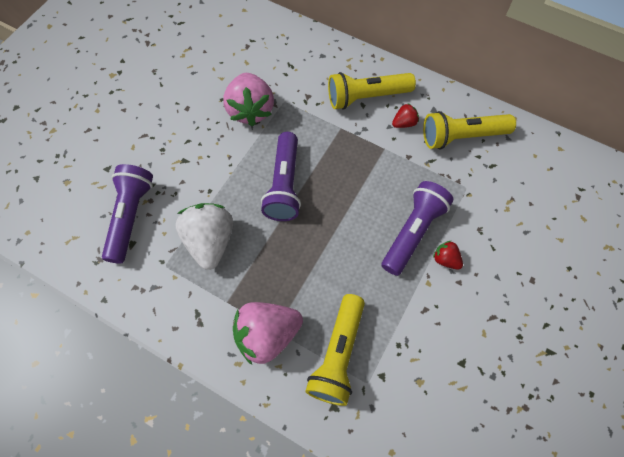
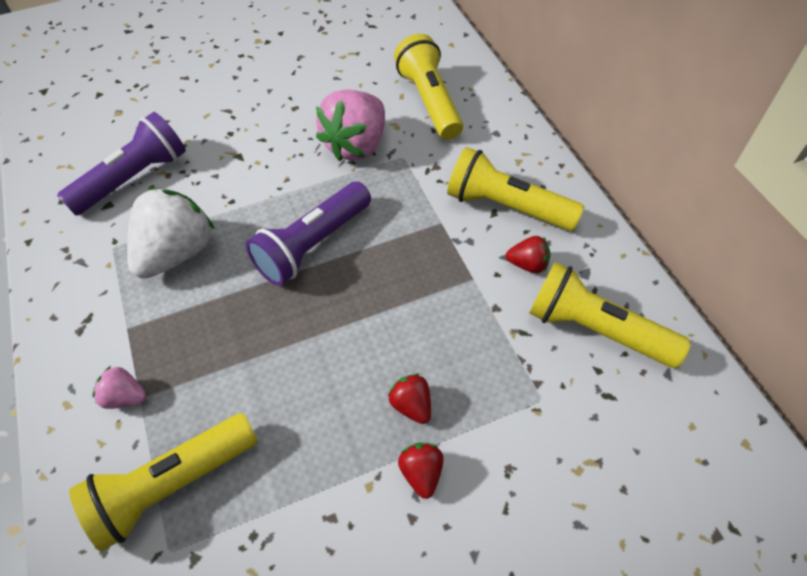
camera: 40 degrees right, 10 degrees down
pink strawberry [233,302,303,365] -> pink strawberry [92,366,146,409], size x0.47
purple flashlight [381,181,453,276] -> red strawberry [388,373,431,424]
none -> yellow flashlight [394,34,463,140]

